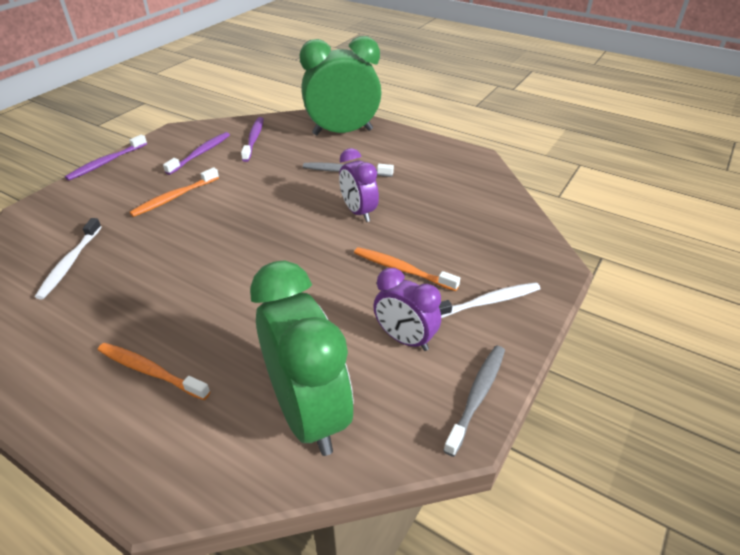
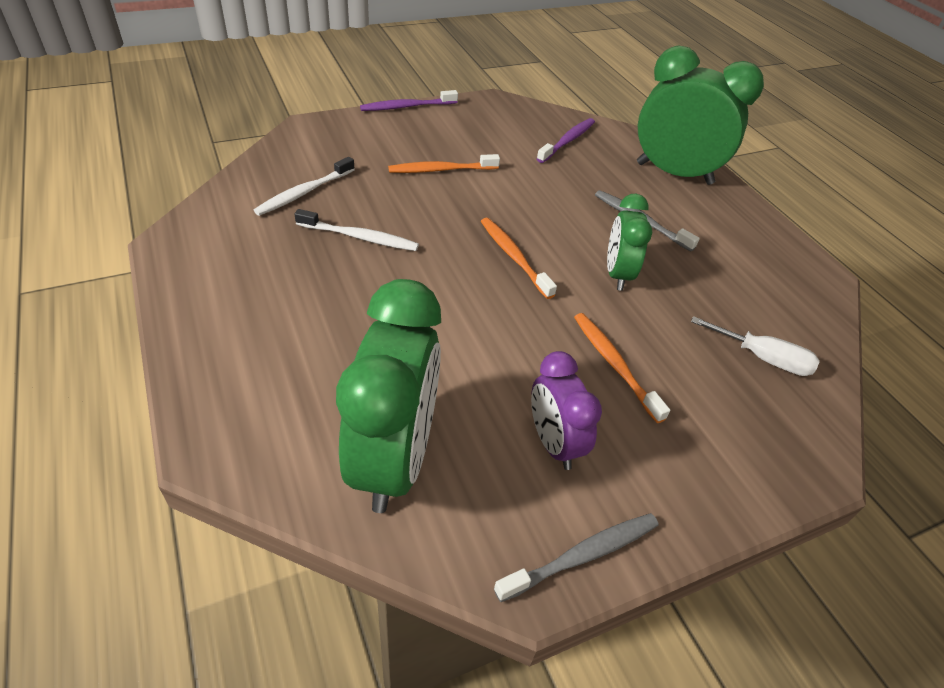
camera: 30 degrees right, 5 degrees up
orange toothbrush [98,343,210,400] -> orange toothbrush moved to [481,218,557,299]
purple toothbrush [163,132,230,175] -> none
purple clock [339,148,379,222] -> green clock [607,194,652,291]
white toothbrush [439,282,540,318] -> white toothbrush moved to [294,209,419,251]
none -> white screwdriver [691,316,820,376]

